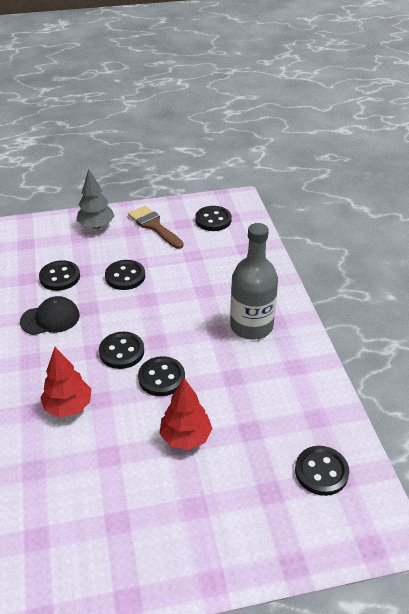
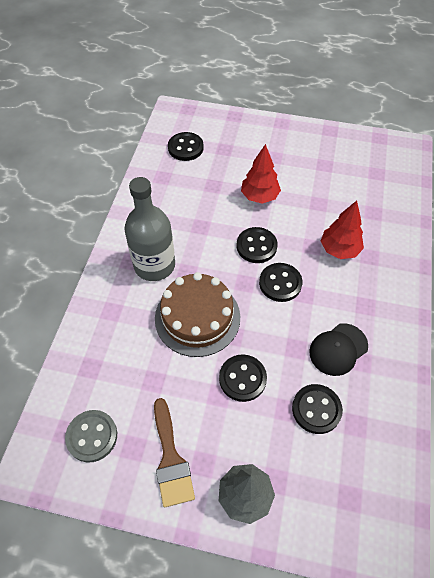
camera: 155 degrees left, 15 degrees up
black cap [20,296,80,335] -> black cap turned 45 degrees counterclockwise [309,323,368,376]
black button [195,206,232,231] -> grey button [65,410,117,463]
none -> brown cake [155,272,240,357]

